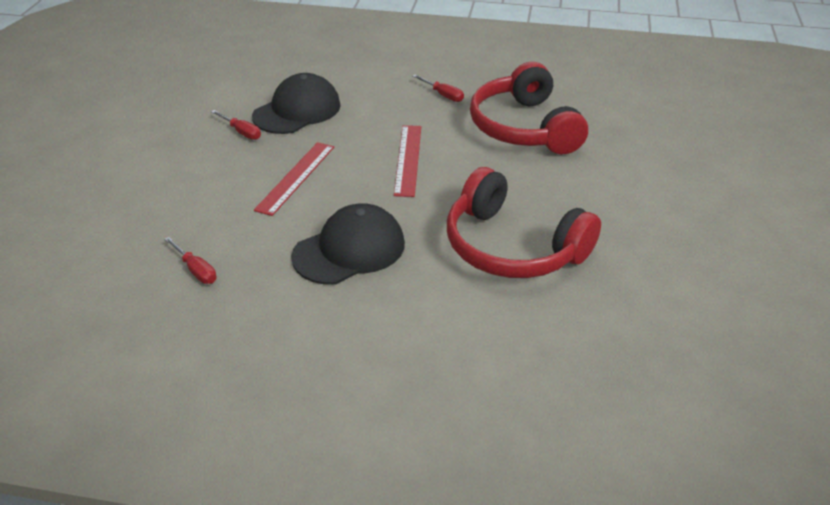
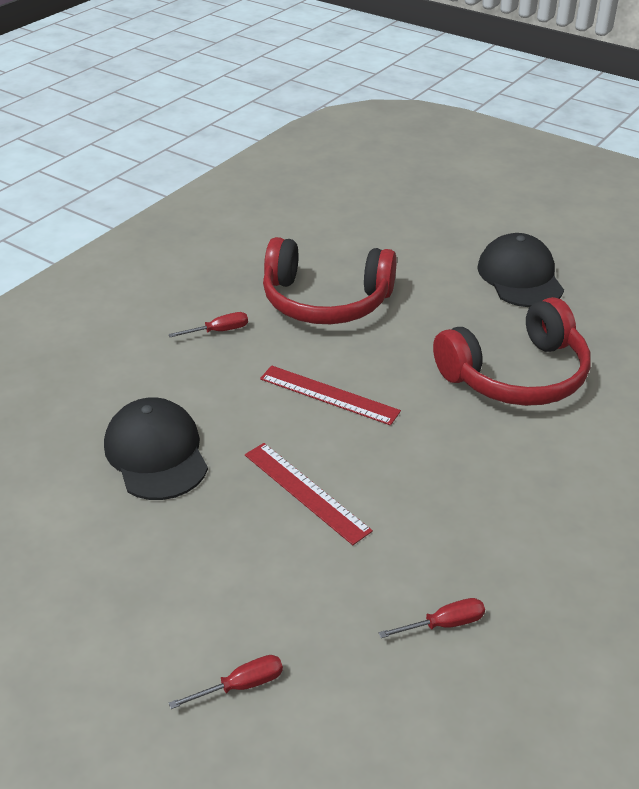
camera: 65 degrees left, 0 degrees up
red screwdriver [211,110,261,140] -> red screwdriver moved to [169,655,283,709]
black cap [291,203,405,284] -> black cap moved to [477,233,564,307]

